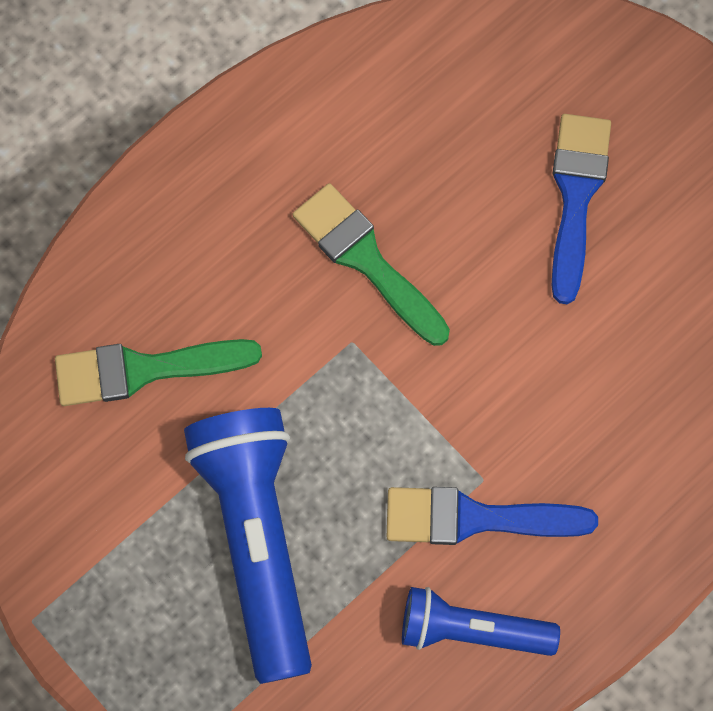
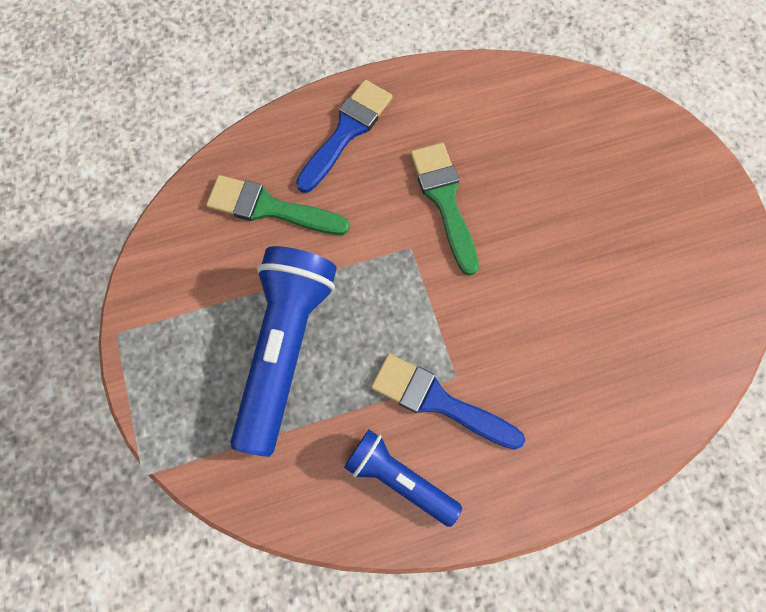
camera: 25 degrees right, 0 degrees up
blue brush [552,114,611,304] -> blue brush moved to [296,80,393,193]

